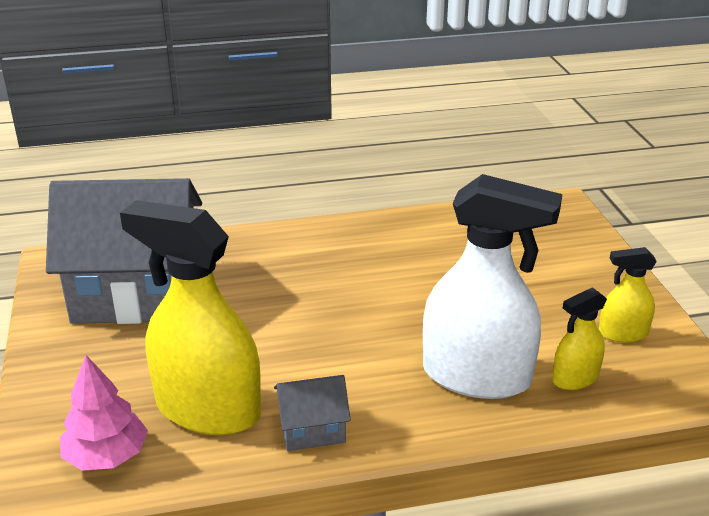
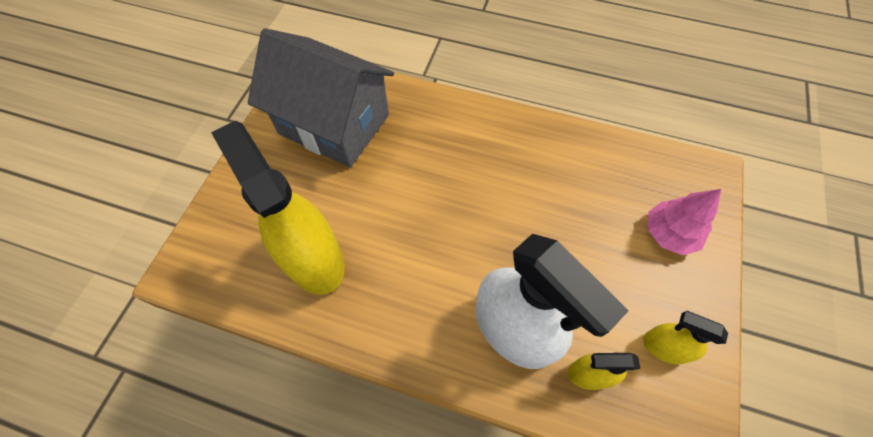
camera: 30 degrees right, 30 degrees up
pink tree [60,355,148,471] -> pink tree moved to [648,189,721,255]
grey house [274,375,351,451] -> none

